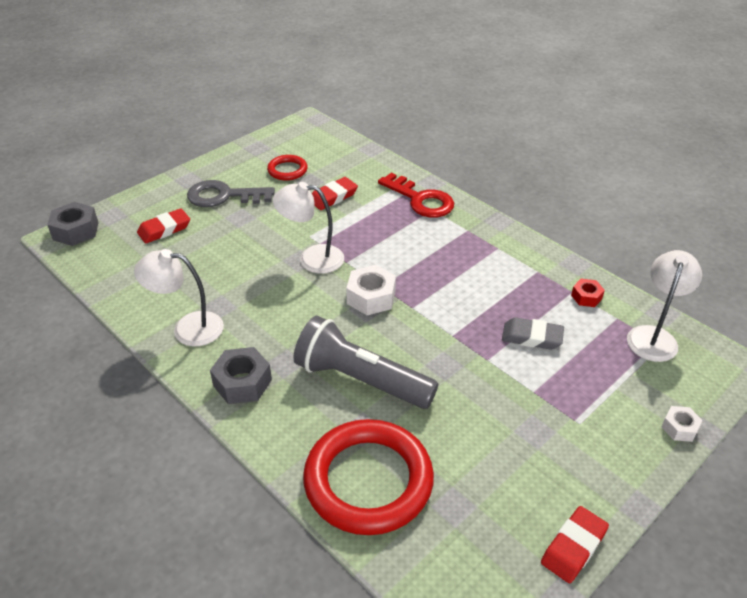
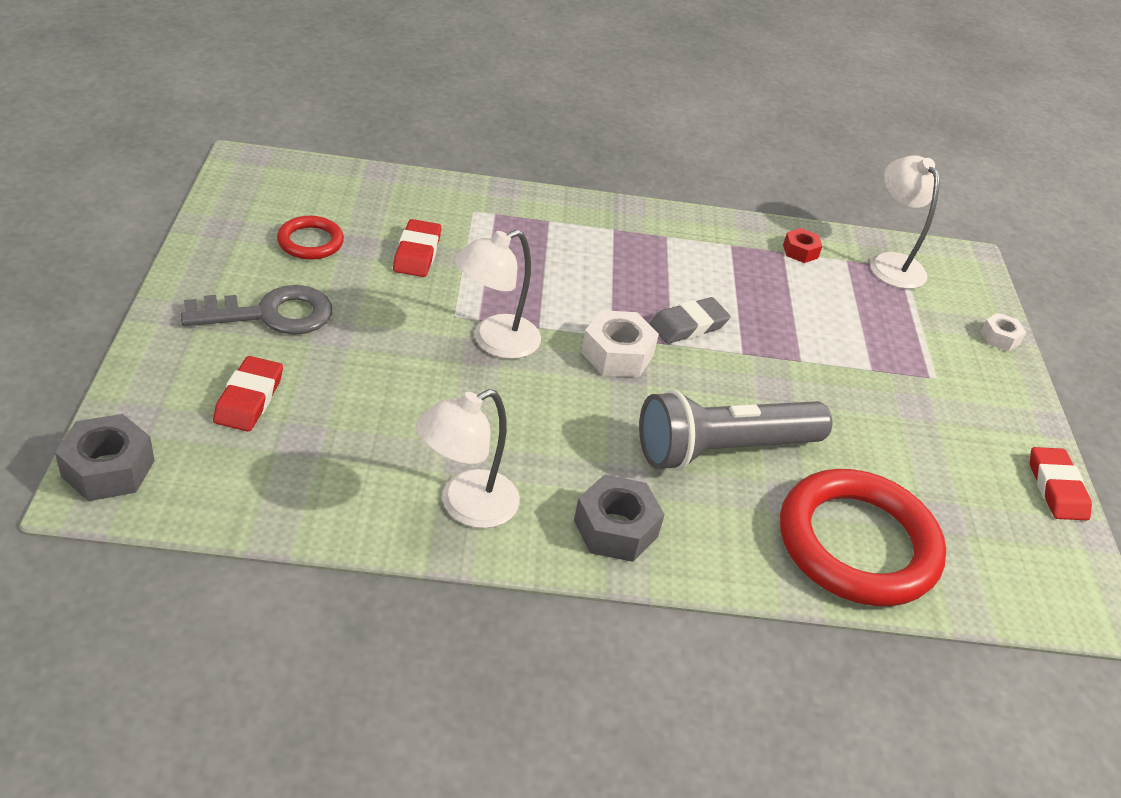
camera: 50 degrees left, 0 degrees up
grey key [187,180,275,207] -> grey key turned 150 degrees counterclockwise [181,285,332,335]
red key [378,173,454,218] -> none
grey eraser [502,317,564,350] -> grey eraser moved to [650,297,731,344]

